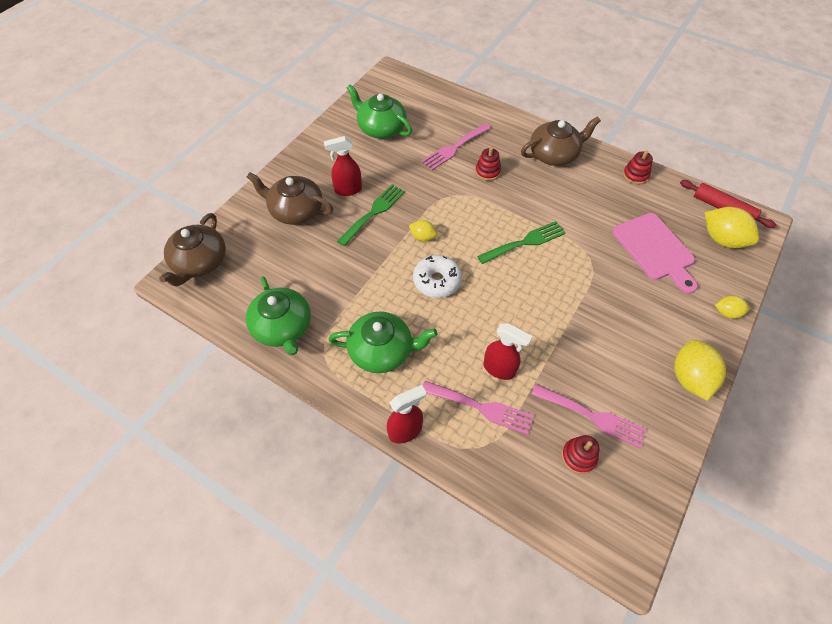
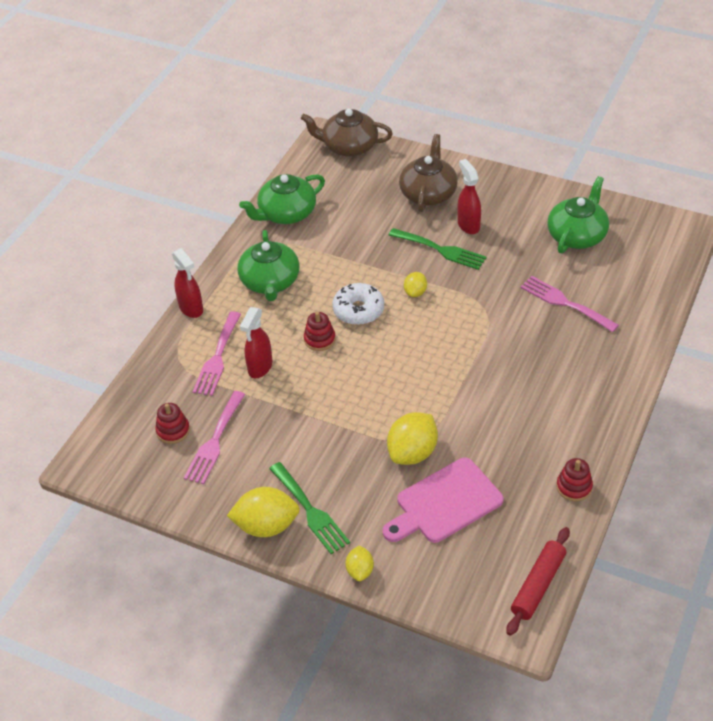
camera: 85 degrees right, 10 degrees down
red stacking toy [475,147,501,181] -> red stacking toy moved to [304,312,336,351]
green fork [477,221,566,264] -> green fork moved to [269,462,350,554]
brown teapot [521,116,601,166] -> none
yellow lemon [705,207,759,248] -> yellow lemon moved to [387,412,438,465]

